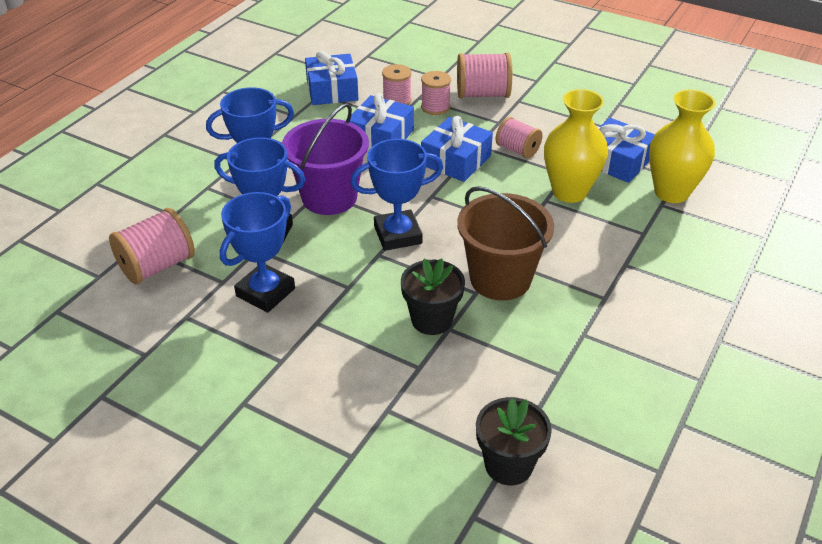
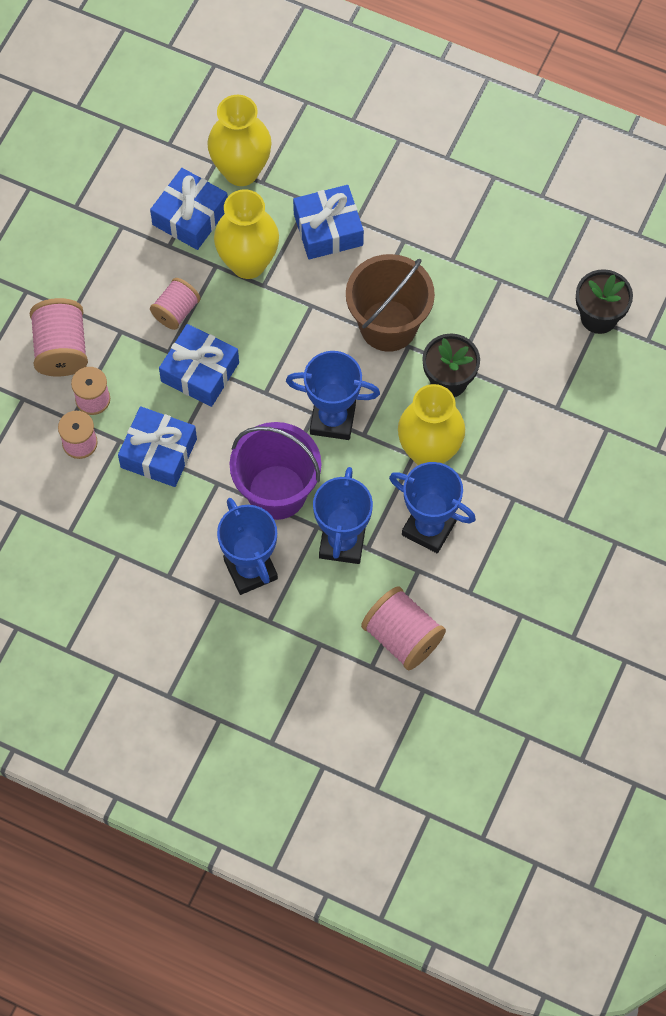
camera: 95 degrees left, 25 degrees up
blue gift [305,51,358,105] -> blue gift moved to [293,185,364,259]
blue trophy [350,139,443,251] -> blue trophy turned 60 degrees counterclockwise [286,351,380,440]
none -> yellow vase [398,384,465,465]

